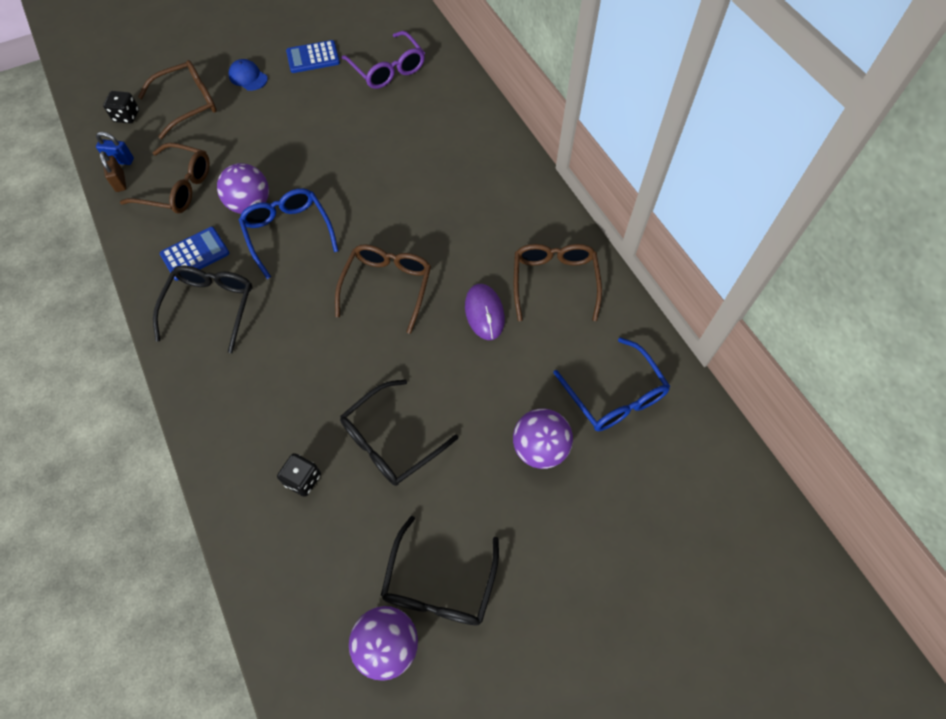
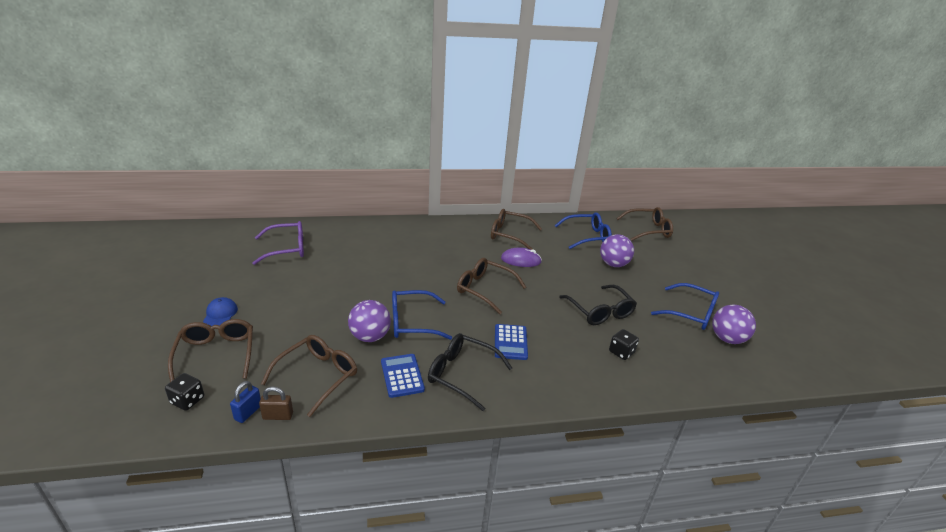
camera: 75 degrees left, 30 degrees down
blue cap [228,59,268,91] -> blue cap turned 120 degrees clockwise [203,297,238,326]
blue calculator [286,40,340,73] -> blue calculator moved to [495,324,528,360]
black glasses [381,516,499,626] -> blue glasses [651,283,719,330]
none -> brown glasses [616,207,673,241]

